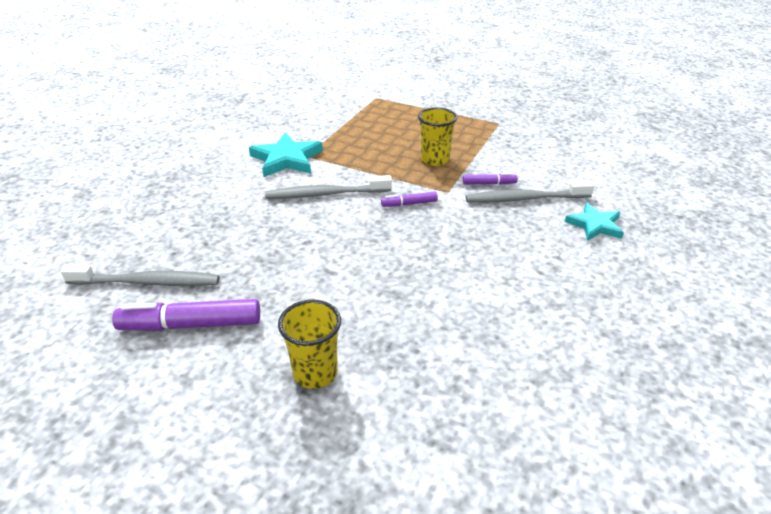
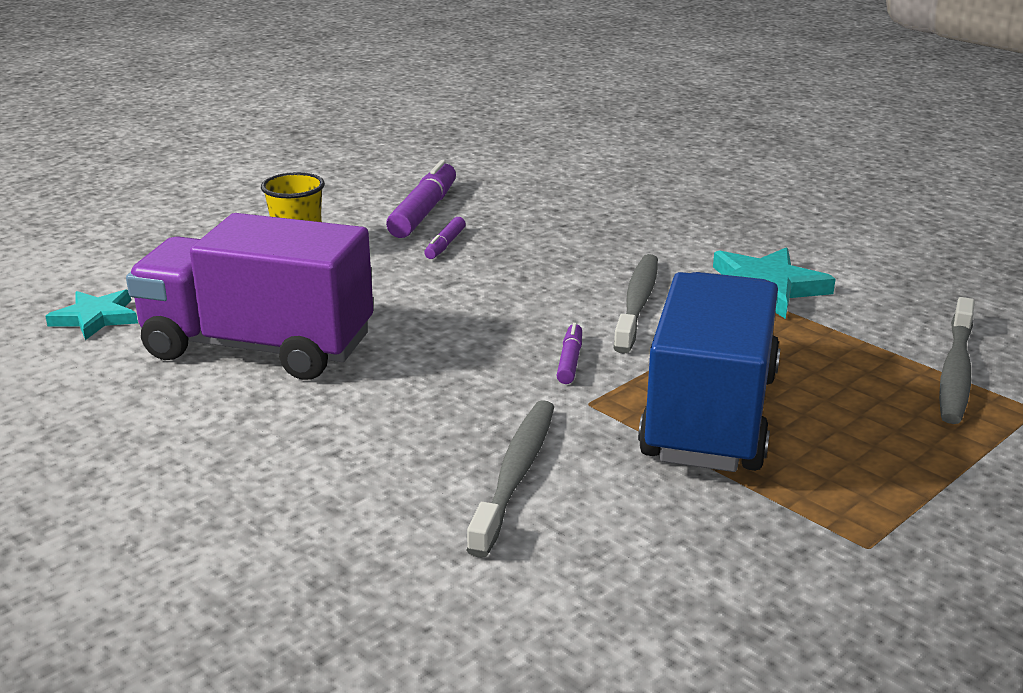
camera: 110 degrees right, 10 degrees down
grey toothbrush [61,265,219,286] -> grey toothbrush moved to [939,297,975,424]
yellow cup [418,107,457,166] -> blue truck [638,272,780,472]
purple marker [463,173,518,185] -> purple marker moved to [424,217,466,259]
turquoise star [565,203,624,241] -> turquoise star moved to [45,289,138,340]
none -> purple truck [126,213,373,380]

